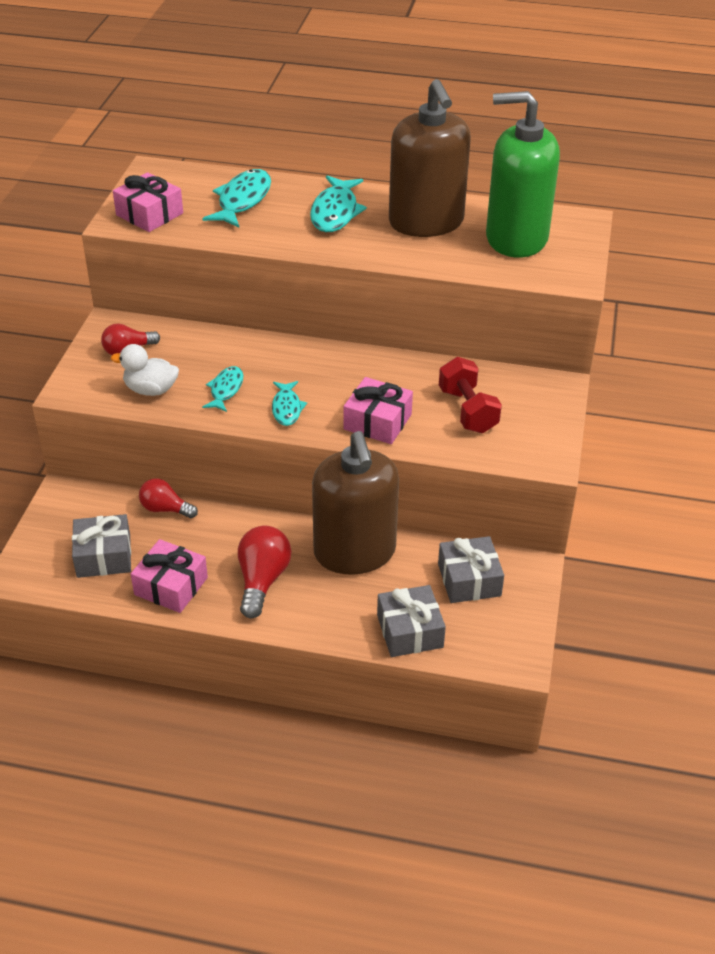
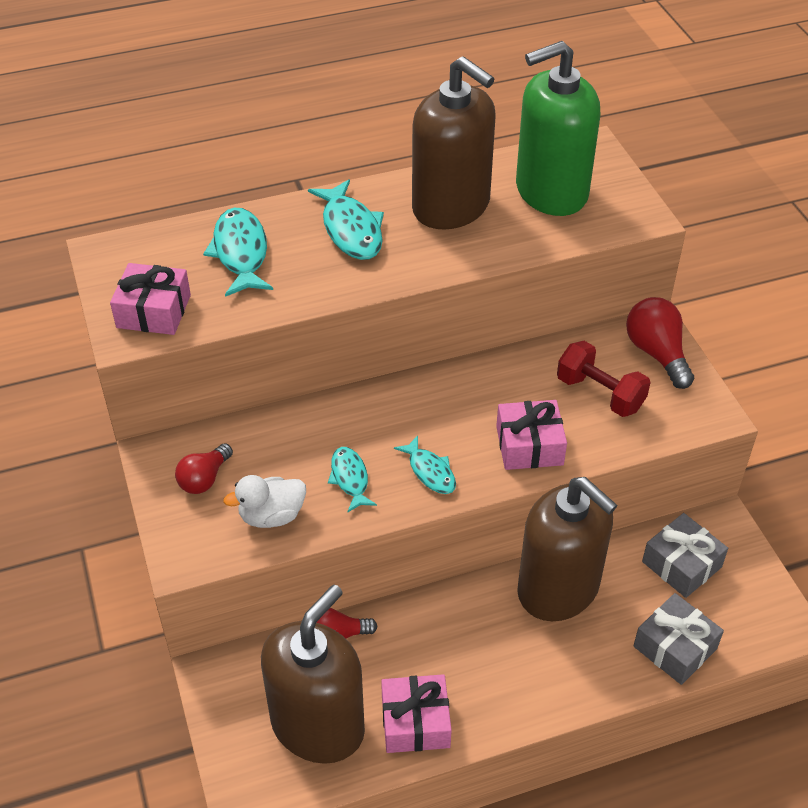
camera: 30 degrees left, 5 degrees up
grey gift [72,514,131,578] -> brown soap dispenser [261,585,365,764]
red light bulb [238,525,291,618] -> red light bulb moved to [626,297,694,389]

